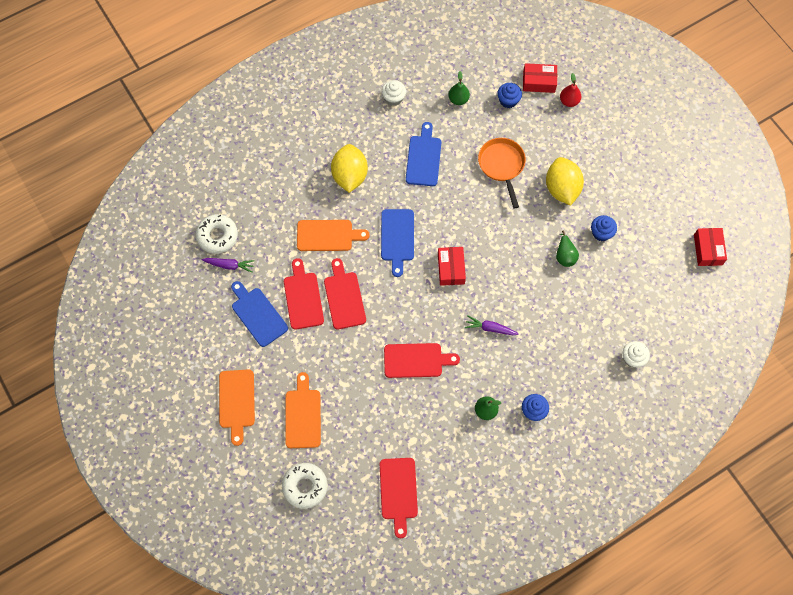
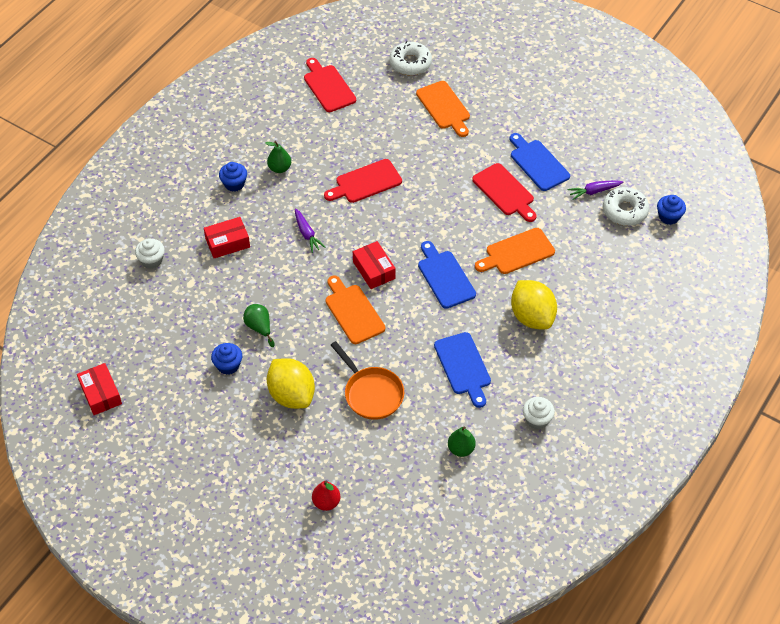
camera: 155 degrees right, 15 degrees down
orange cutting board [219,369,255,446] -> orange cutting board moved to [326,275,385,344]
blue cutting board [231,281,288,347] -> blue cutting board turned 150 degrees counterclockwise [510,133,570,191]
red cutting board [324,258,366,329] -> none
purple carrot [465,315,519,335] -> purple carrot turned 75 degrees clockwise [295,208,326,253]
blue cupcake [497,83,522,108] -> blue cupcake moved to [657,195,686,225]
red box [523,63,557,93] -> red box moved to [204,217,250,258]

